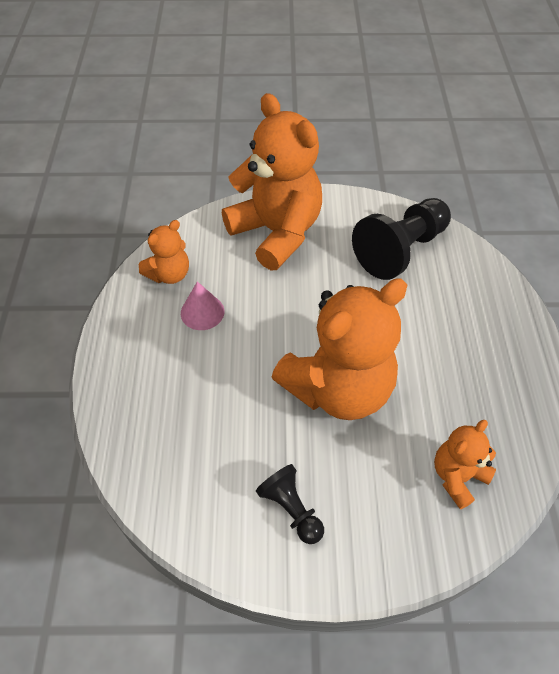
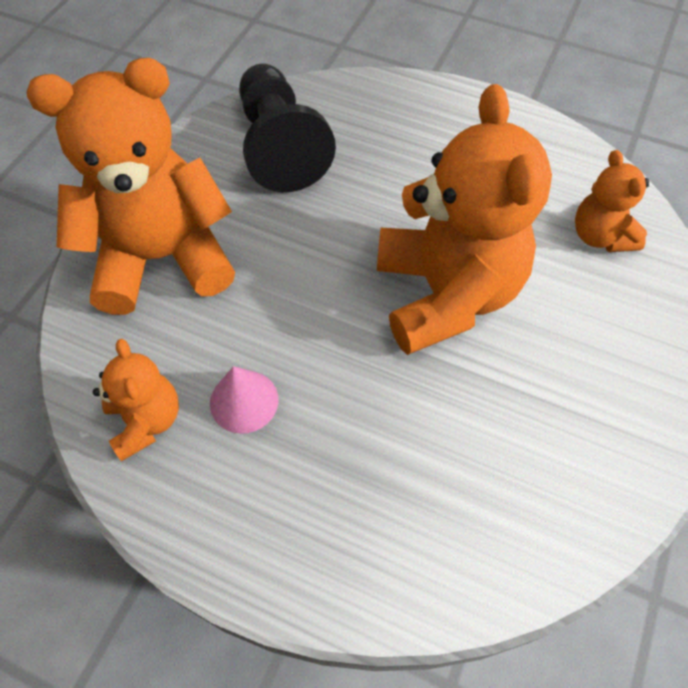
camera: 65 degrees left, 5 degrees up
black pawn [256,464,324,544] -> none

